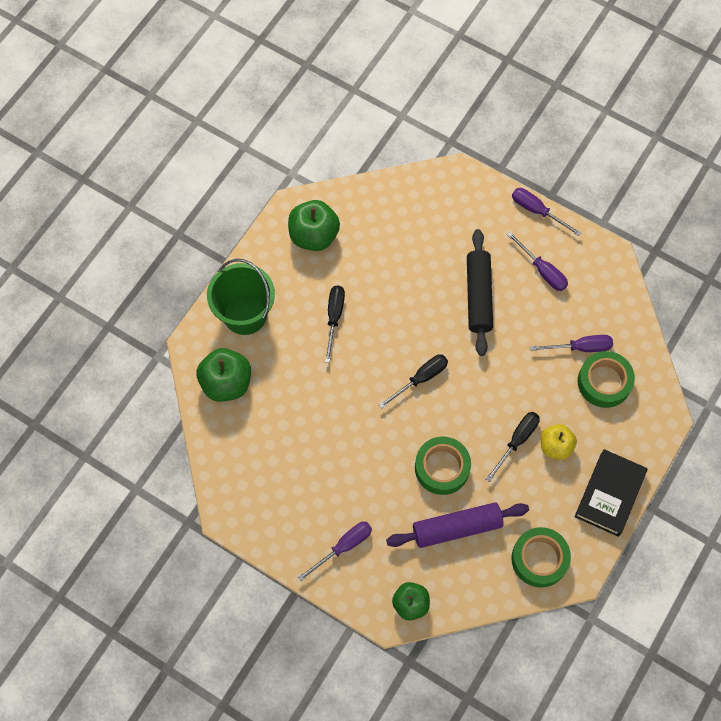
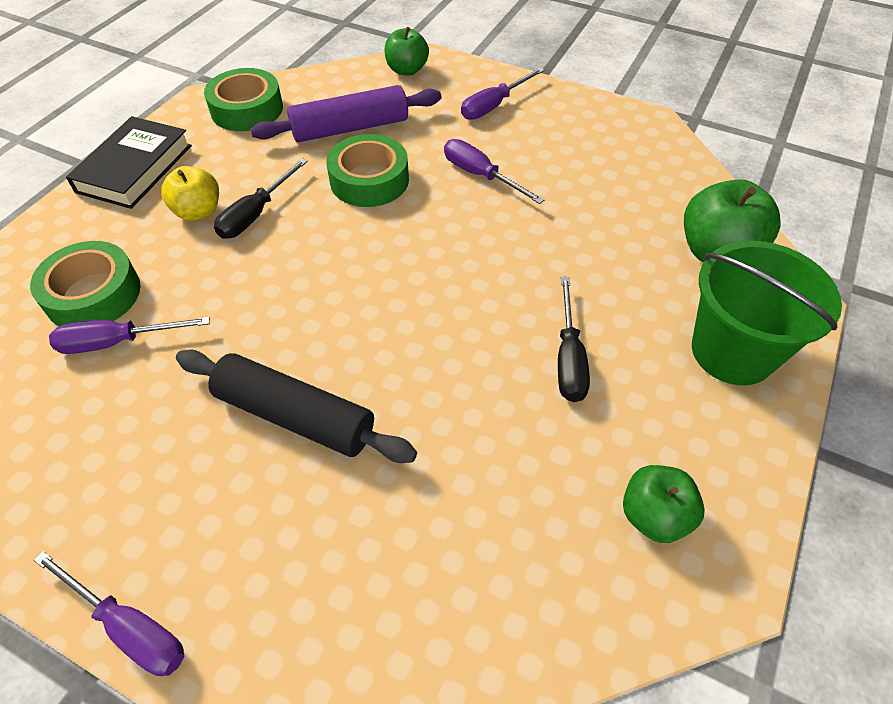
camera: 175 degrees right, 15 degrees down
green apple [288,200,340,251] -> green apple [623,465,705,543], size x0.65
black screwdriver [379,354,448,409] -> none
black rolling pin [467,229,493,356] -> black rolling pin turned 60 degrees counterclockwise [176,349,417,463]
purple screwdriver [507,232,568,291] -> purple screwdriver moved to [444,139,545,204]

